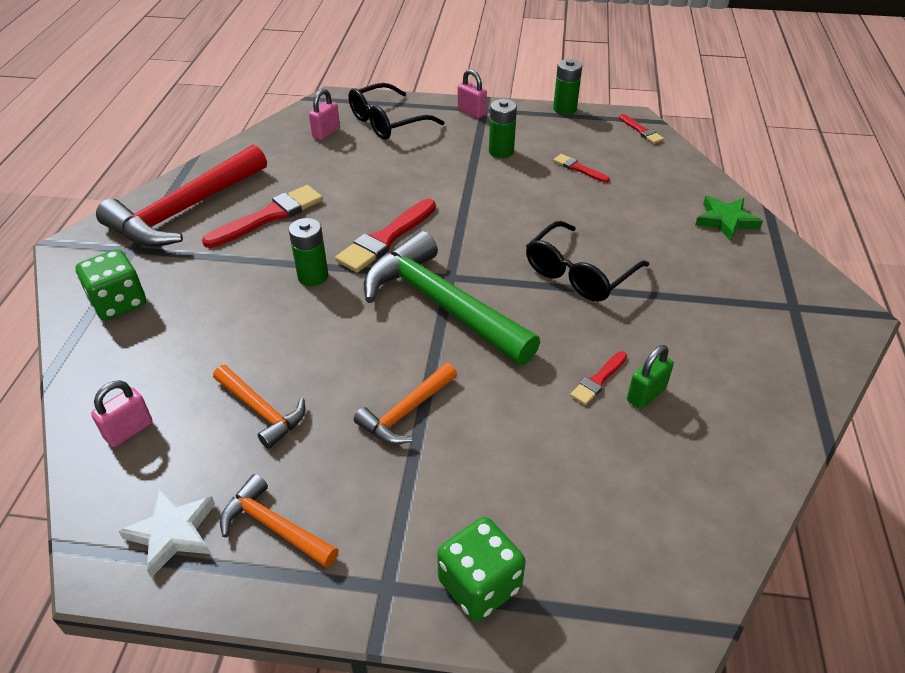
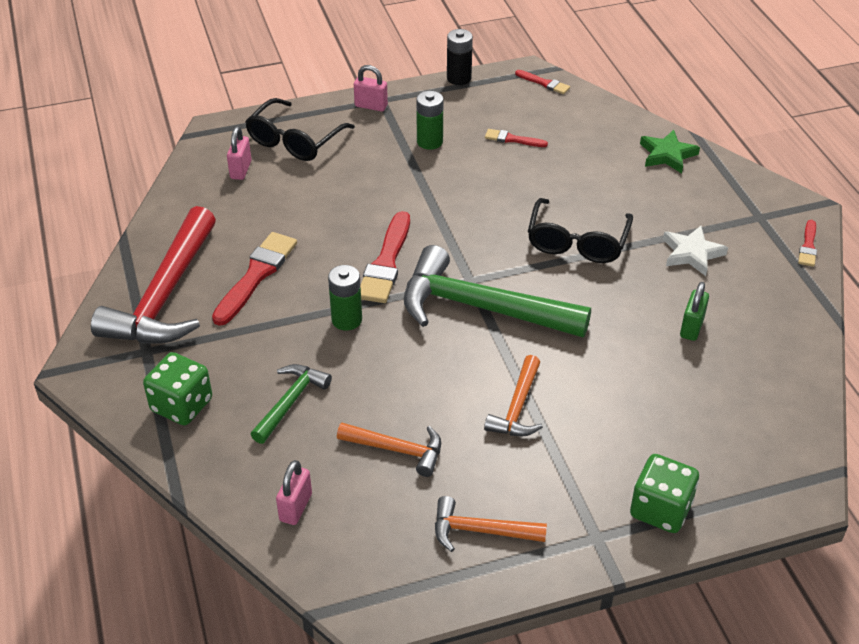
camera: 25 degrees left, 0 degrees up
white star [118,488,215,577] -> white star moved to [663,226,728,276]
green battery [553,59,582,115] -> black battery [447,29,473,85]
red brush [570,351,627,405] -> red brush moved to [798,220,817,267]
none -> green hammer [250,364,332,444]

